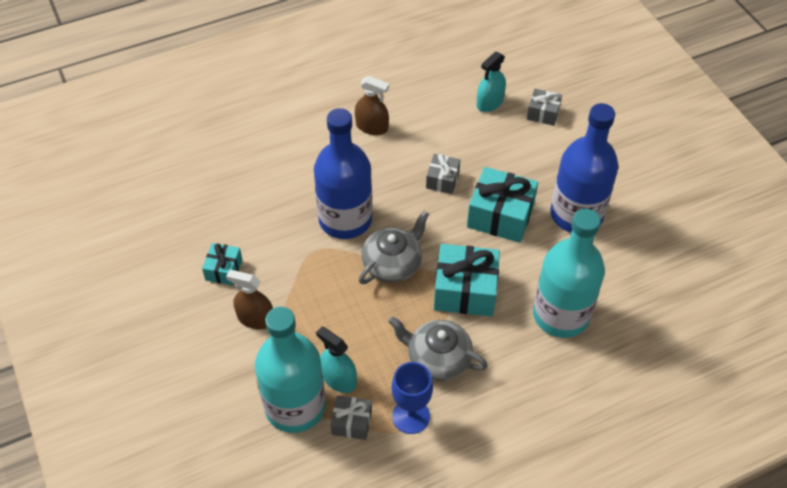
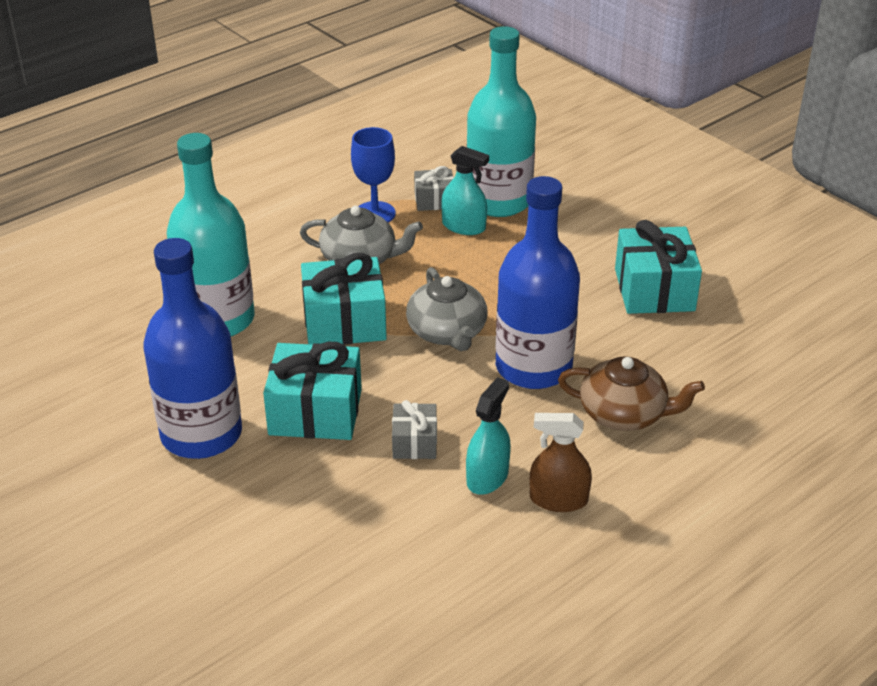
camera: 165 degrees right, 15 degrees down
turquoise gift [202,243,242,285] -> turquoise gift [615,220,702,314], size x1.82
brown spray bottle [226,270,273,329] -> none
grey teapot [359,211,429,284] -> grey teapot turned 45 degrees counterclockwise [406,267,487,351]
turquoise spray bottle [477,52,506,112] -> turquoise spray bottle moved to [466,377,511,495]
grey gift [527,89,562,126] -> none
none -> brown teapot [558,356,705,431]

